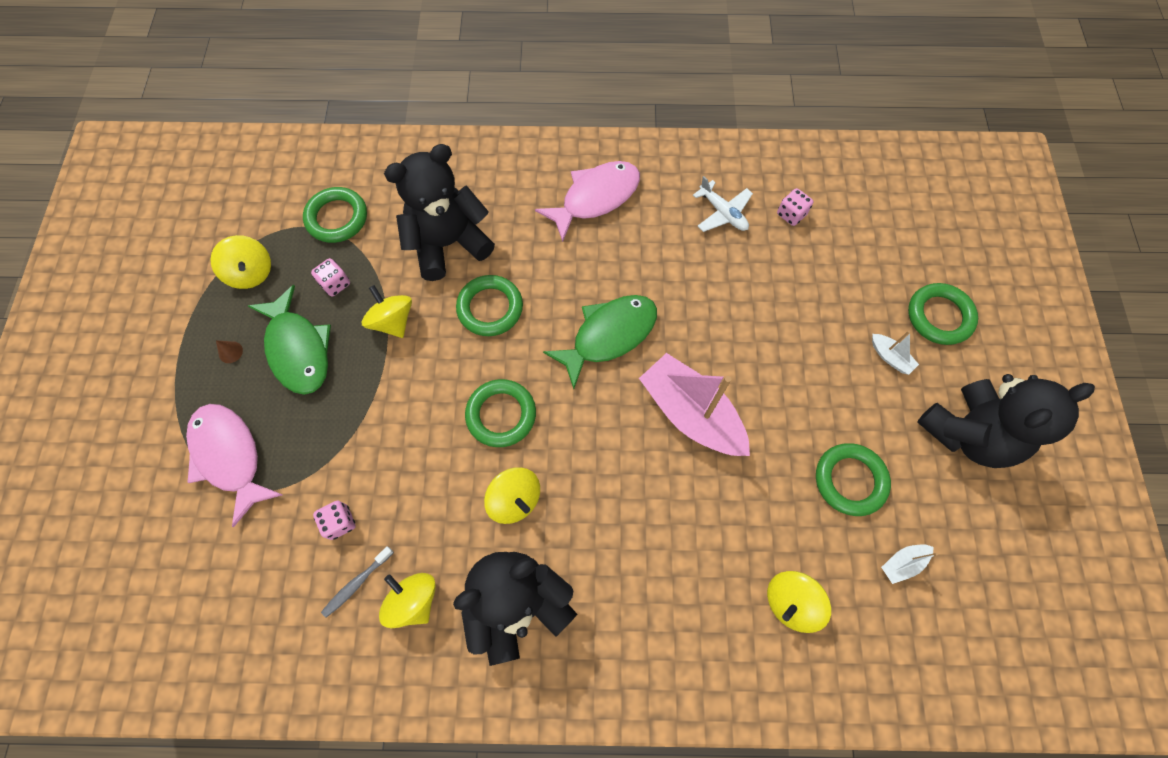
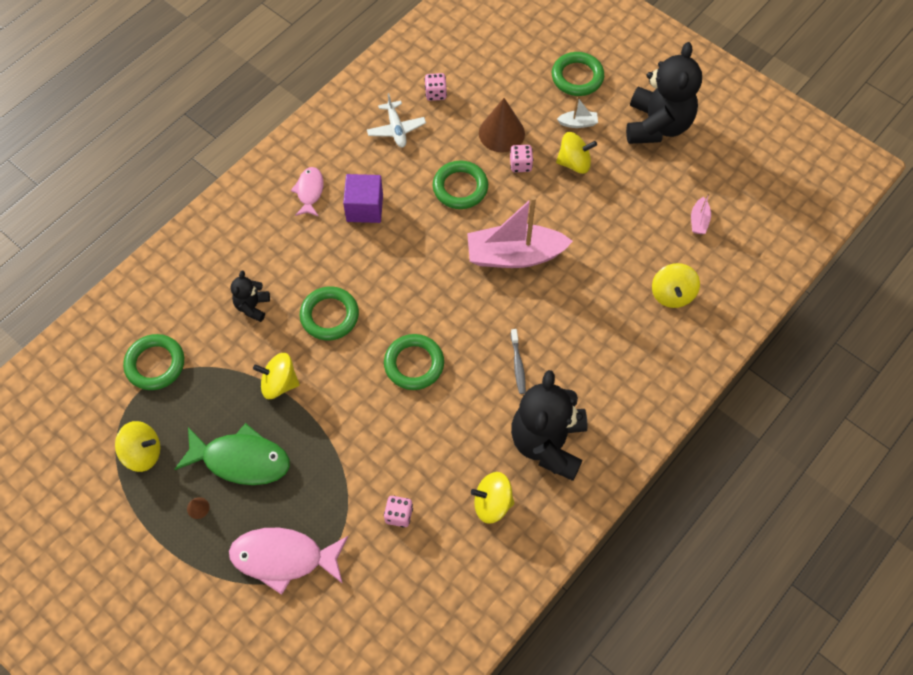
camera: 50 degrees left, 5 degrees down
pink dice [311,258,350,297] -> pink dice moved to [510,145,533,172]
grey toothbrush [321,546,394,618] -> grey toothbrush moved to [511,329,526,394]
black teddy bear [384,144,495,281] -> black teddy bear [231,271,270,322], size x0.47
yellow spinning top [484,467,540,524] -> yellow spinning top moved to [556,132,597,174]
pink fish [535,161,640,242] -> pink fish [291,167,324,217], size x0.58
green fish [543,295,657,389] -> none
white plane [693,176,753,232] -> white plane turned 75 degrees clockwise [367,93,426,147]
green ring [816,443,891,516] -> green ring moved to [433,160,488,209]
white boat [881,544,938,584] -> pink boat [691,192,711,234]
none -> purple cube [343,174,383,223]
none -> brown cone [479,98,525,152]

